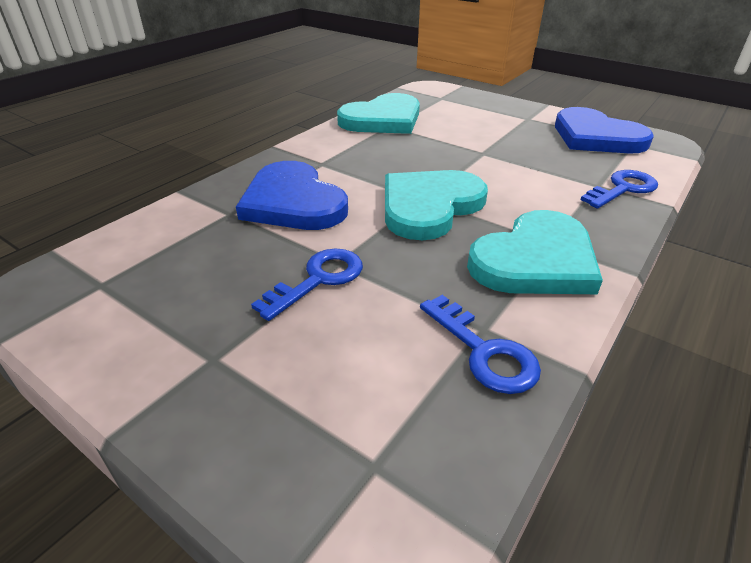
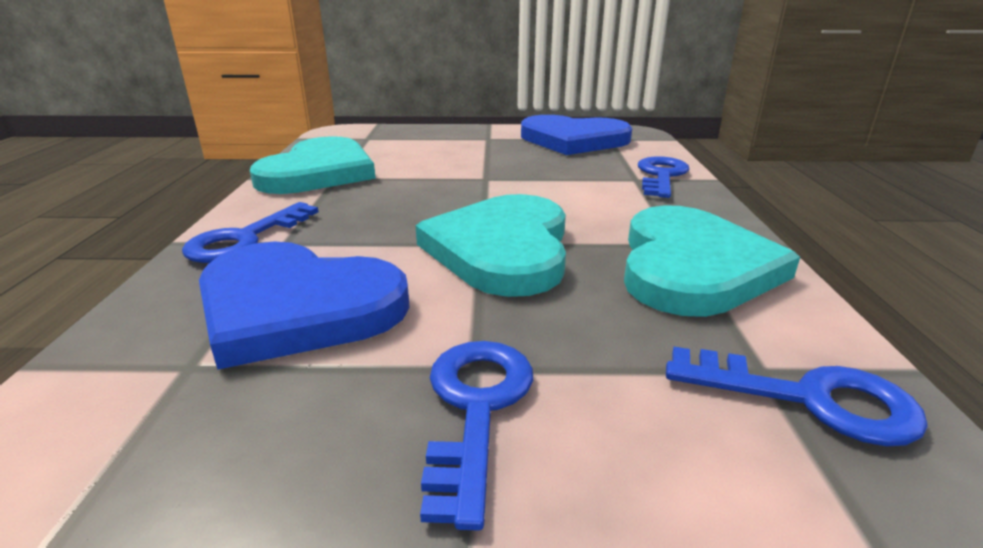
camera: 35 degrees left, 10 degrees down
none -> blue key [182,202,319,263]

